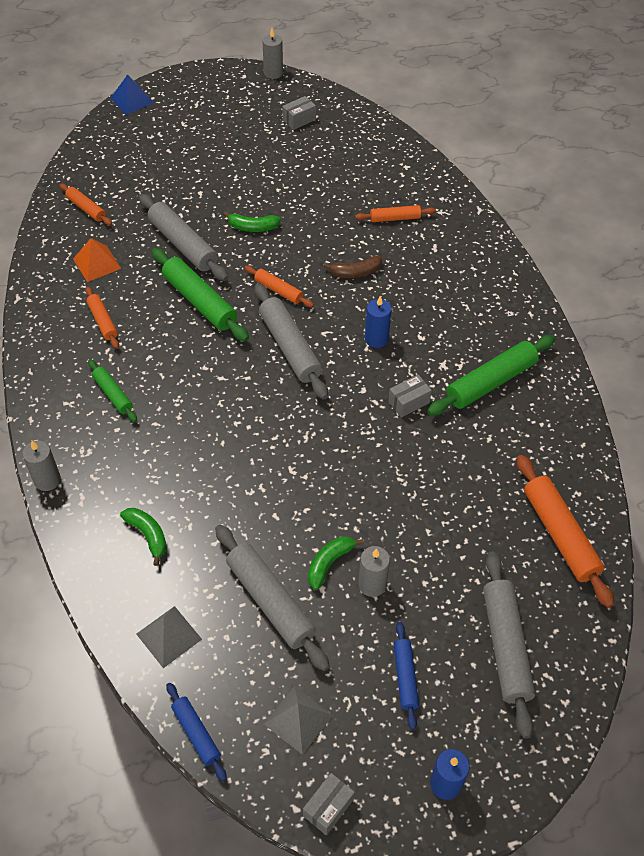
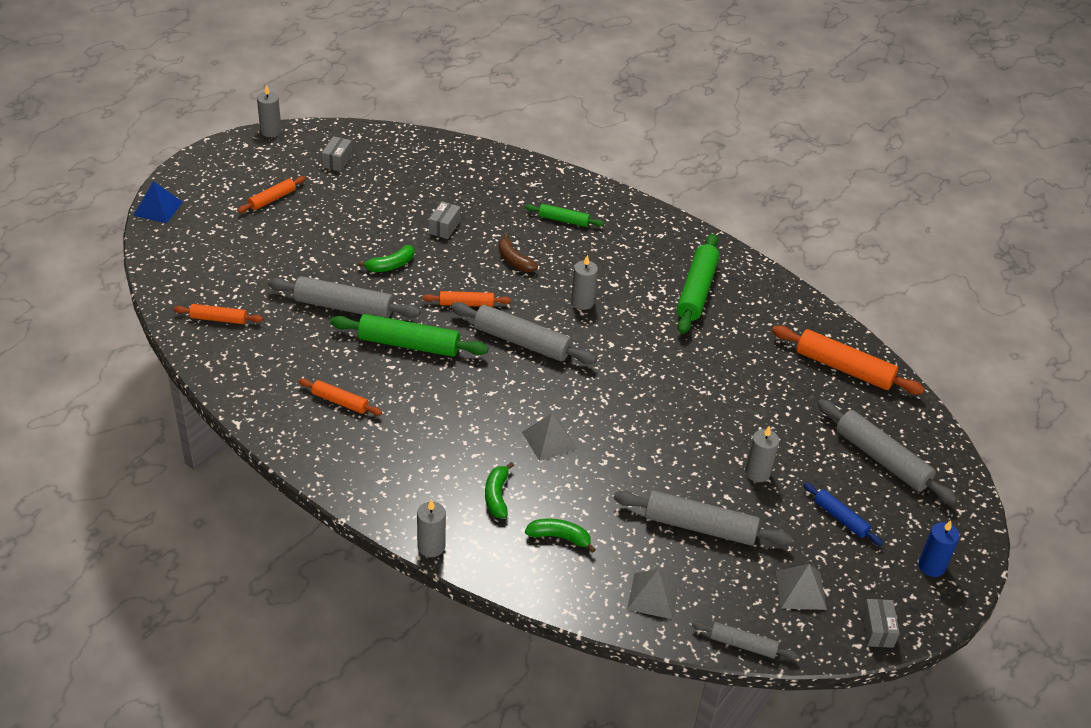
camera: 40 degrees left, 10 degrees down
orange pyramid [73,238,122,282] -> none
green rolling pin [88,359,137,422] -> green rolling pin moved to [525,204,604,227]
blue rolling pin [166,683,227,781] -> grey rolling pin [692,621,798,660]
green banana [308,536,364,590] -> green banana moved to [485,462,514,518]
brown banana [323,255,382,278] -> brown banana turned 105 degrees clockwise [499,233,538,272]
orange rolling pin [355,205,436,222] -> orange rolling pin moved to [237,176,305,213]
blue candle [365,296,392,348] -> grey candle [571,255,598,310]
grey box [388,375,432,417] -> grey box moved to [429,201,460,239]
none -> grey pyramid [522,413,577,461]

